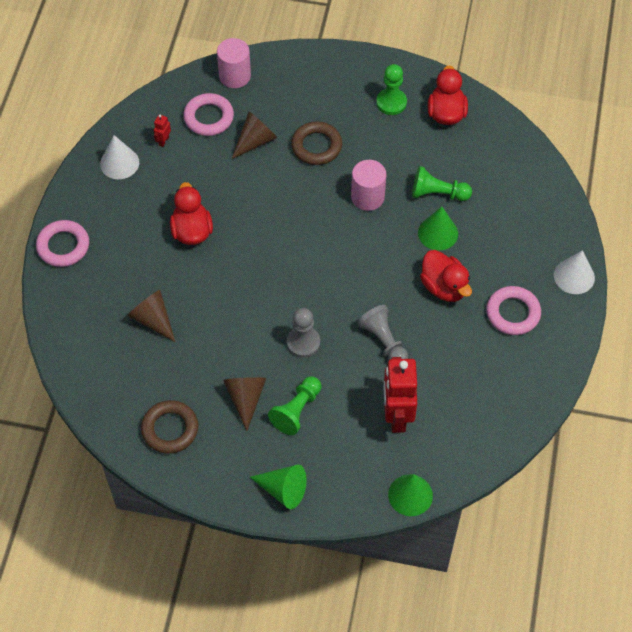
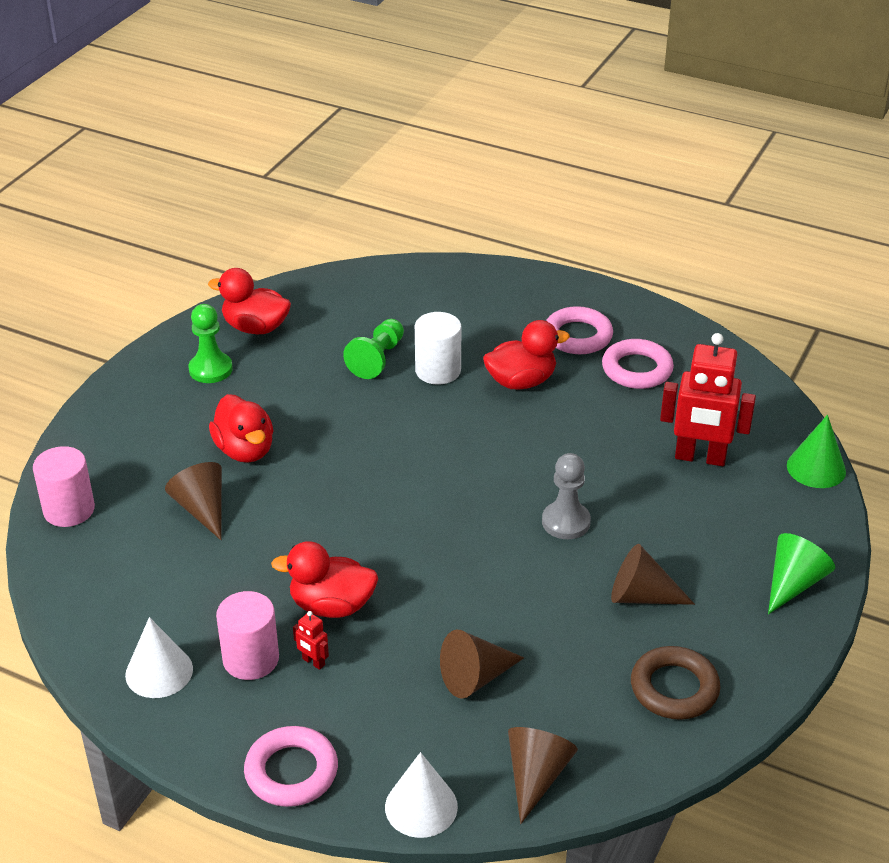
camera: 75 degrees left, 20 degrees down
red robot [154,114,171,147] -> red robot moved to [293,611,329,670]
pink ring [183,93,234,136] -> pink ring moved to [602,339,674,389]
green pawn [268,376,321,435] -> none
brown ring [291,121,342,165] -> red duck [209,394,273,463]
pink cylinder [351,160,386,211] -> pink cylinder moved to [216,591,279,680]
grey pawn [357,305,408,360] -> none
green cone [418,206,458,250] -> white cylinder [415,312,461,385]
white cone [554,250,595,294] -> white cone moved to [385,752,458,838]
none -> brown cone [508,727,578,824]

